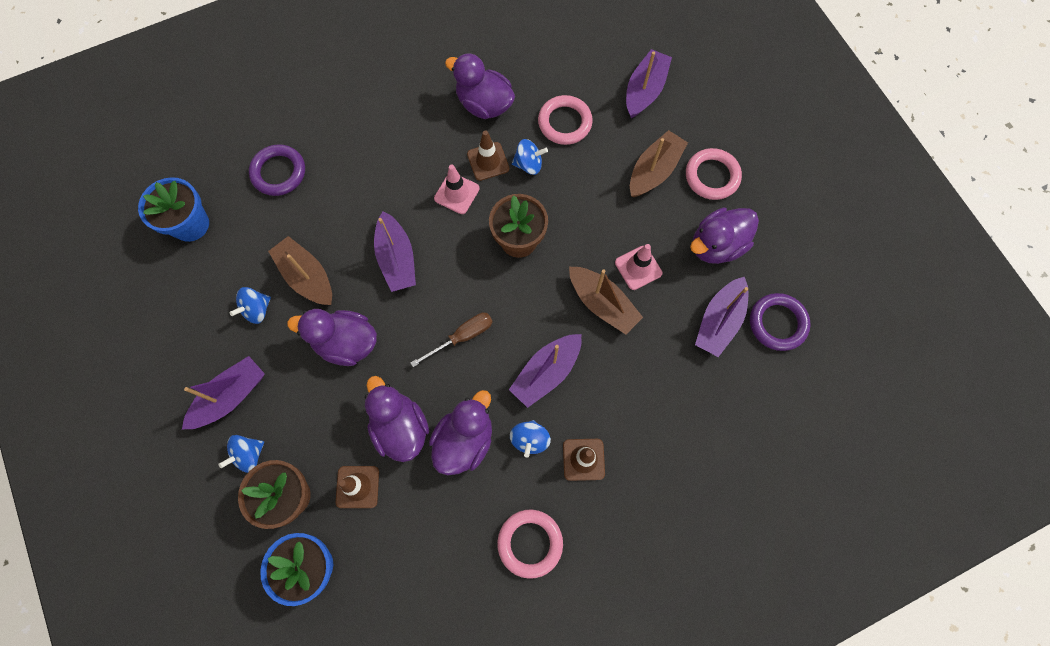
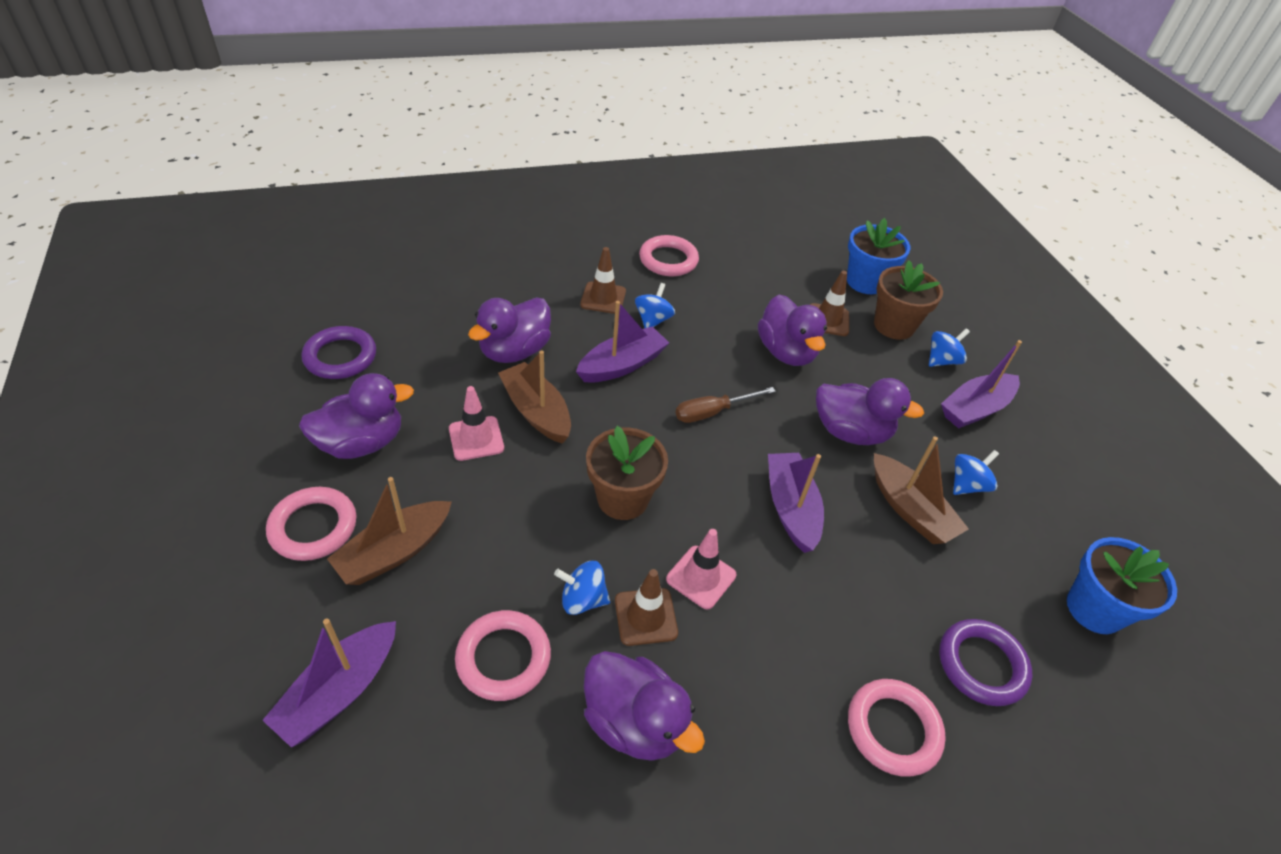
camera: 175 degrees left, 25 degrees down
purple duck [429,390,492,475] -> purple duck moved to [468,297,551,363]
purple boat [695,277,748,357] -> none
none -> pink ring [848,679,946,777]

